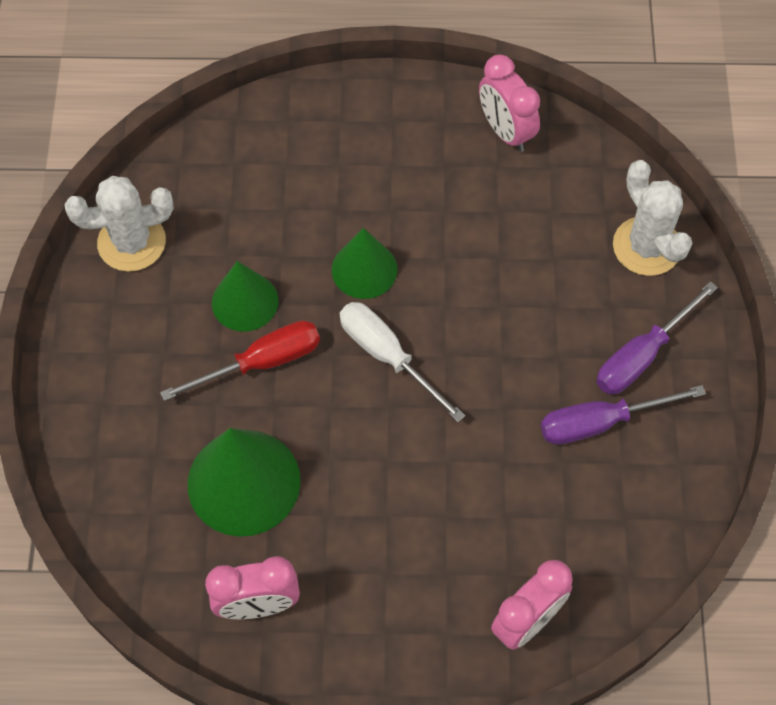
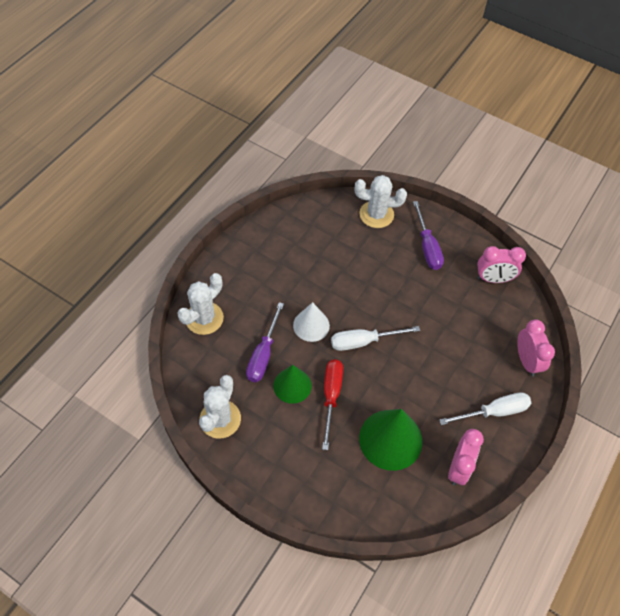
camera: 60 degrees left, 5 degrees down
green cone [332,228,398,299] -> white cone [293,302,330,342]
pink clock [479,55,540,152] -> pink clock moved to [477,246,526,283]
purple screwdriver [541,385,706,445] -> purple screwdriver moved to [246,302,284,382]
none -> white cactus [177,273,224,335]
none -> white screwdriver [439,392,531,425]

